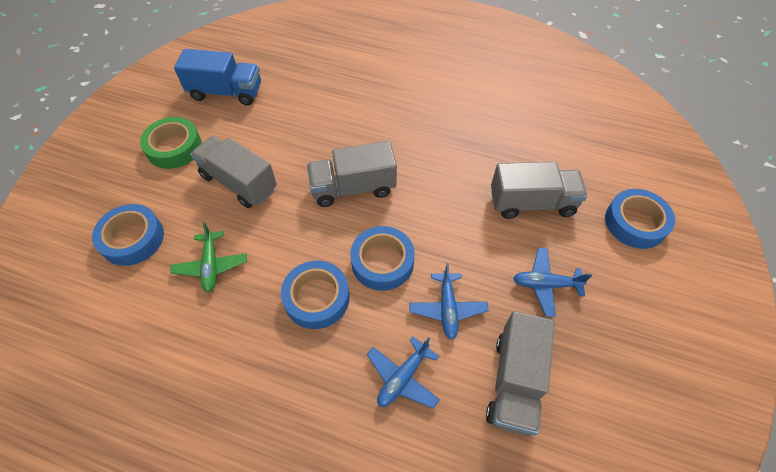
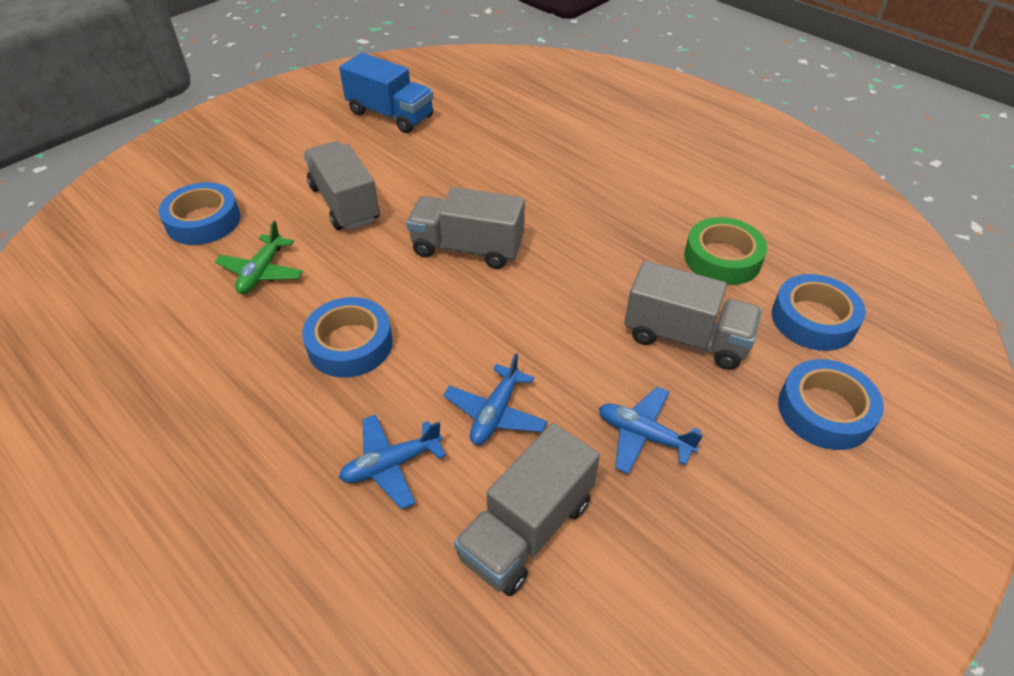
camera: 25 degrees right, 10 degrees down
green tape [140,117,202,169] -> green tape moved to [684,217,767,285]
blue tape [350,226,415,291] -> blue tape moved to [772,274,866,351]

